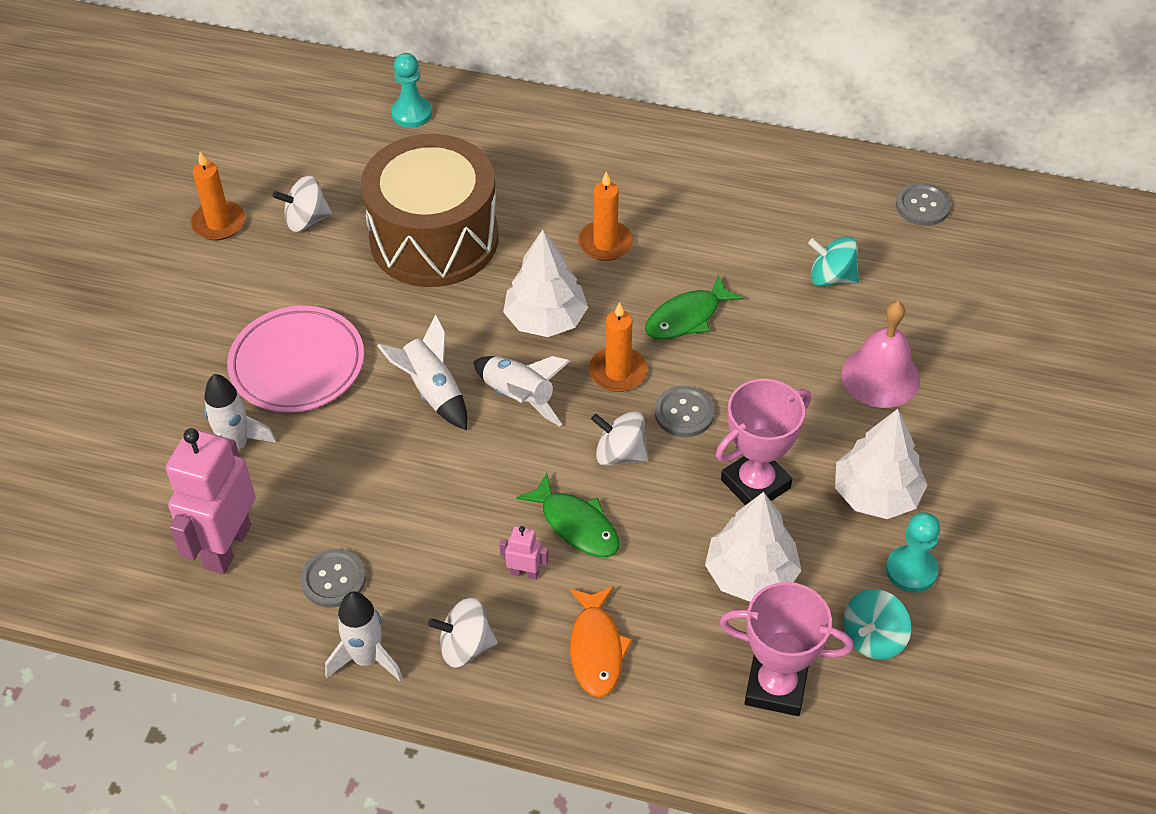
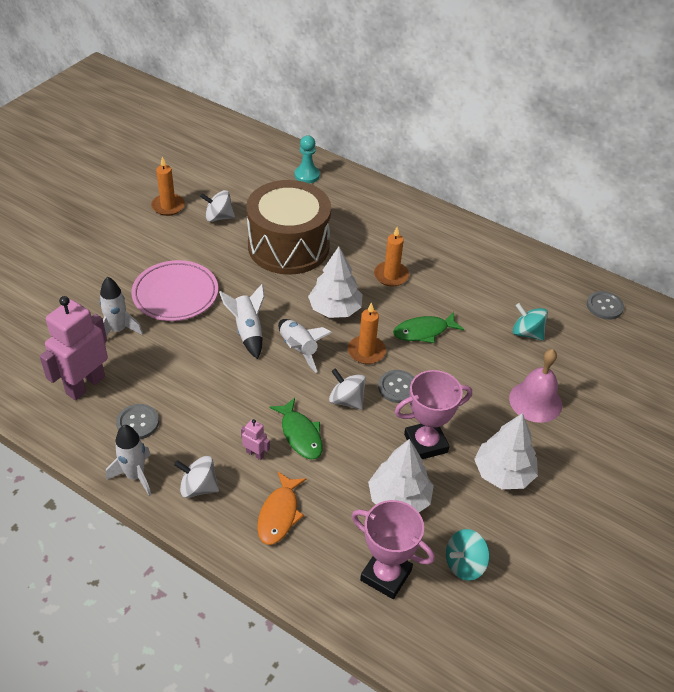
camera: 15 degrees right, 5 degrees down
turquoise pawn [886,512,940,593] -> none

